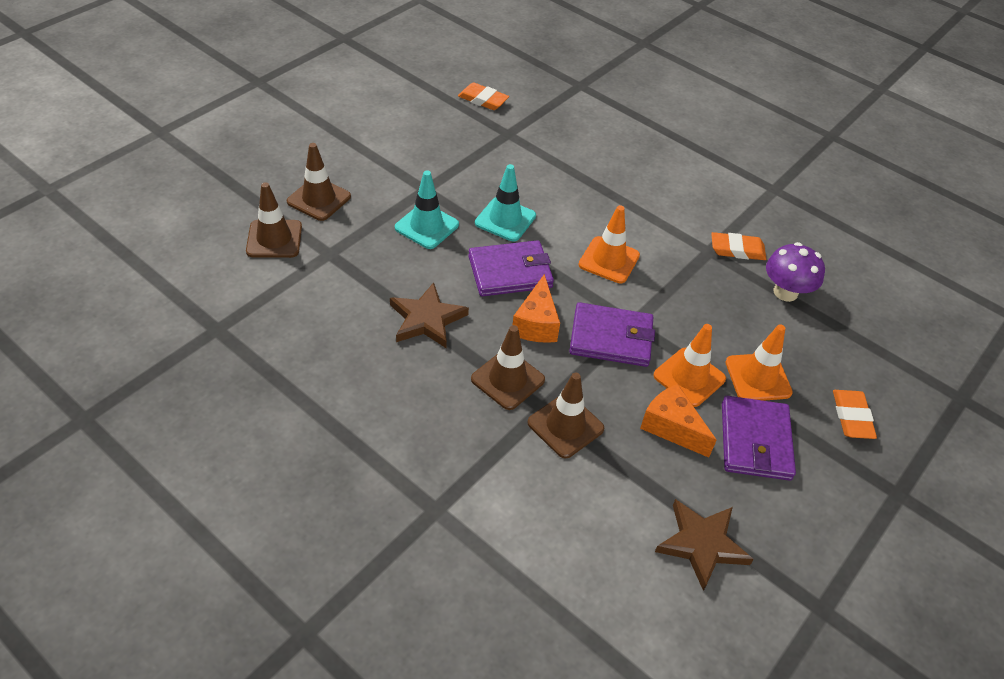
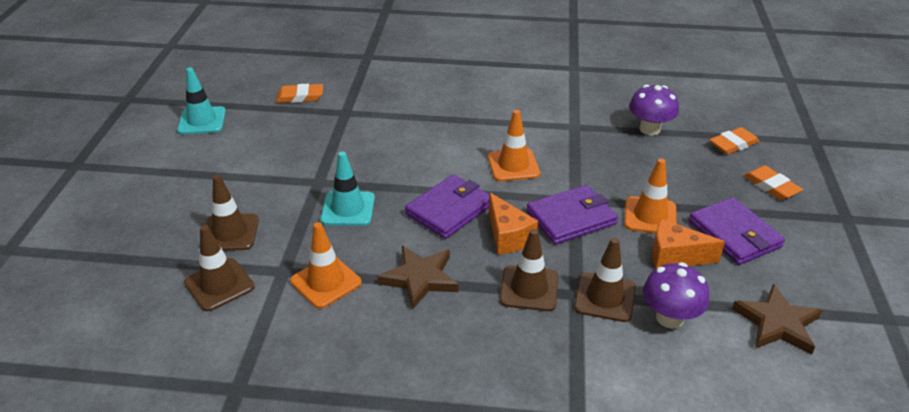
camera: 30 degrees left, 10 degrees down
turquoise traffic cone [475,164,536,241] -> turquoise traffic cone moved to [177,67,226,134]
orange eraser [711,232,766,260] -> orange eraser moved to [709,127,759,154]
orange traffic cone [725,324,793,401] -> orange traffic cone moved to [290,222,362,309]
none -> purple mushroom [643,262,709,329]

